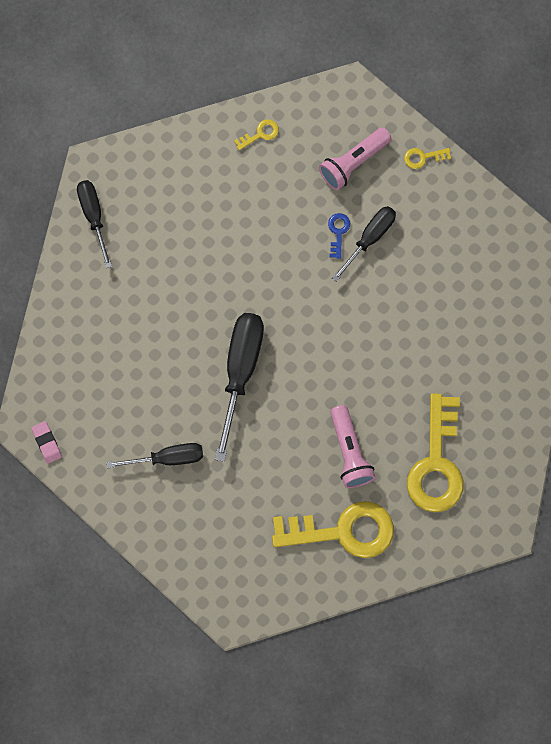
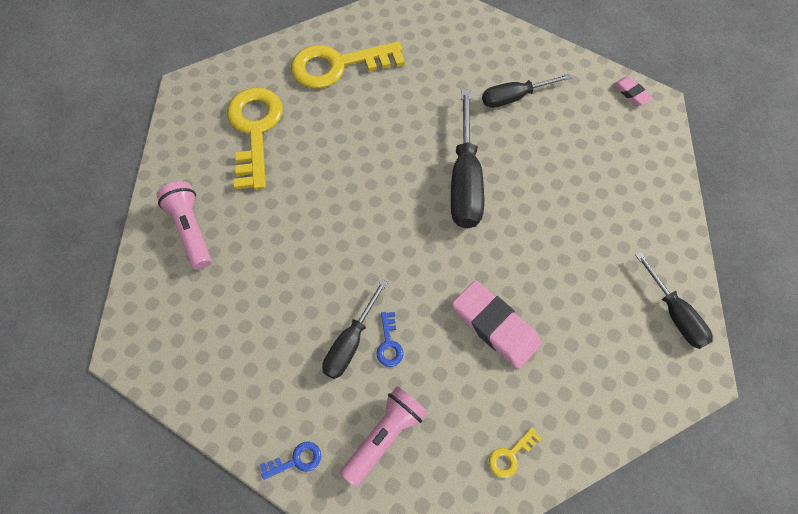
camera: 170 degrees right, 10 degrees down
pink flashlight [330,405,376,488] -> pink flashlight moved to [157,181,211,269]
yellow key [404,148,451,169] -> blue key [260,442,321,480]
none -> pink eraser [452,280,541,369]

